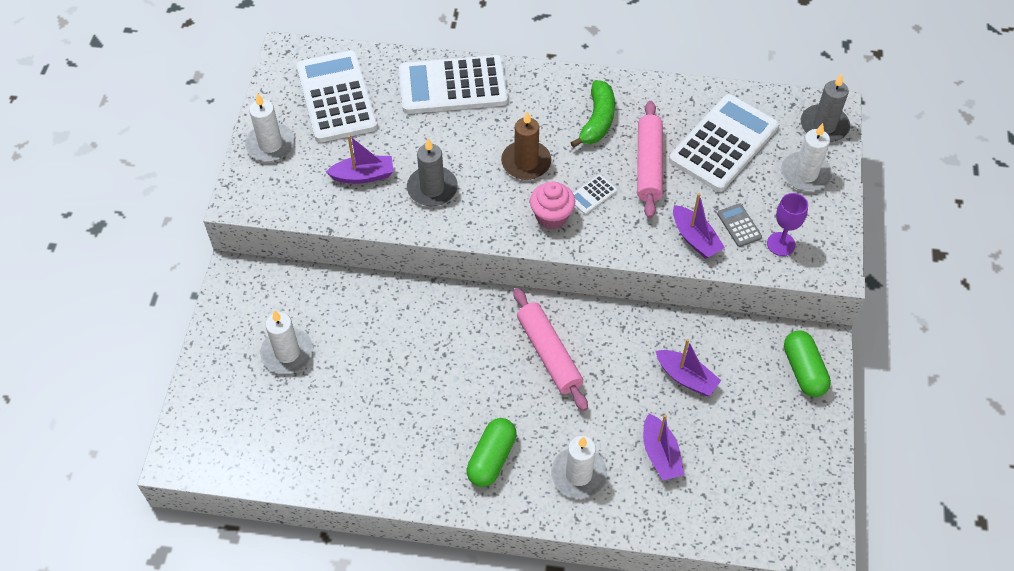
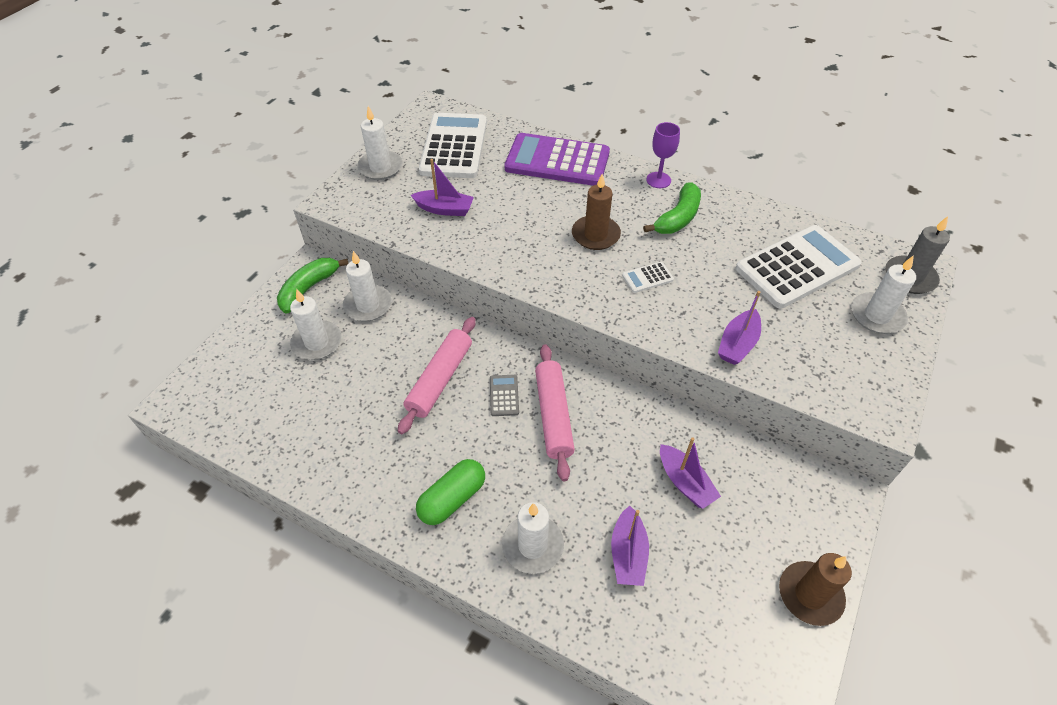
camera: 20 degrees right, 5 degrees down
white calculator [399,55,508,114] -> purple calculator [505,133,610,186]
grey candle [407,138,458,206] -> none
pink cupcake [530,181,575,229] -> none
pink rolling pin [637,101,663,218] -> pink rolling pin moved to [398,317,476,434]
purple boat [673,193,725,259] -> purple boat turned 45 degrees clockwise [718,291,761,365]
grey calculator [717,204,762,247] -> grey calculator moved to [490,375,519,416]
purple goblet [767,193,808,256] -> purple goblet moved to [646,122,680,188]
green capsule [784,330,831,397] -> none
none -> green banana [277,258,348,314]
none -> white candle [343,251,392,321]
none -> brown candle [779,553,852,626]

